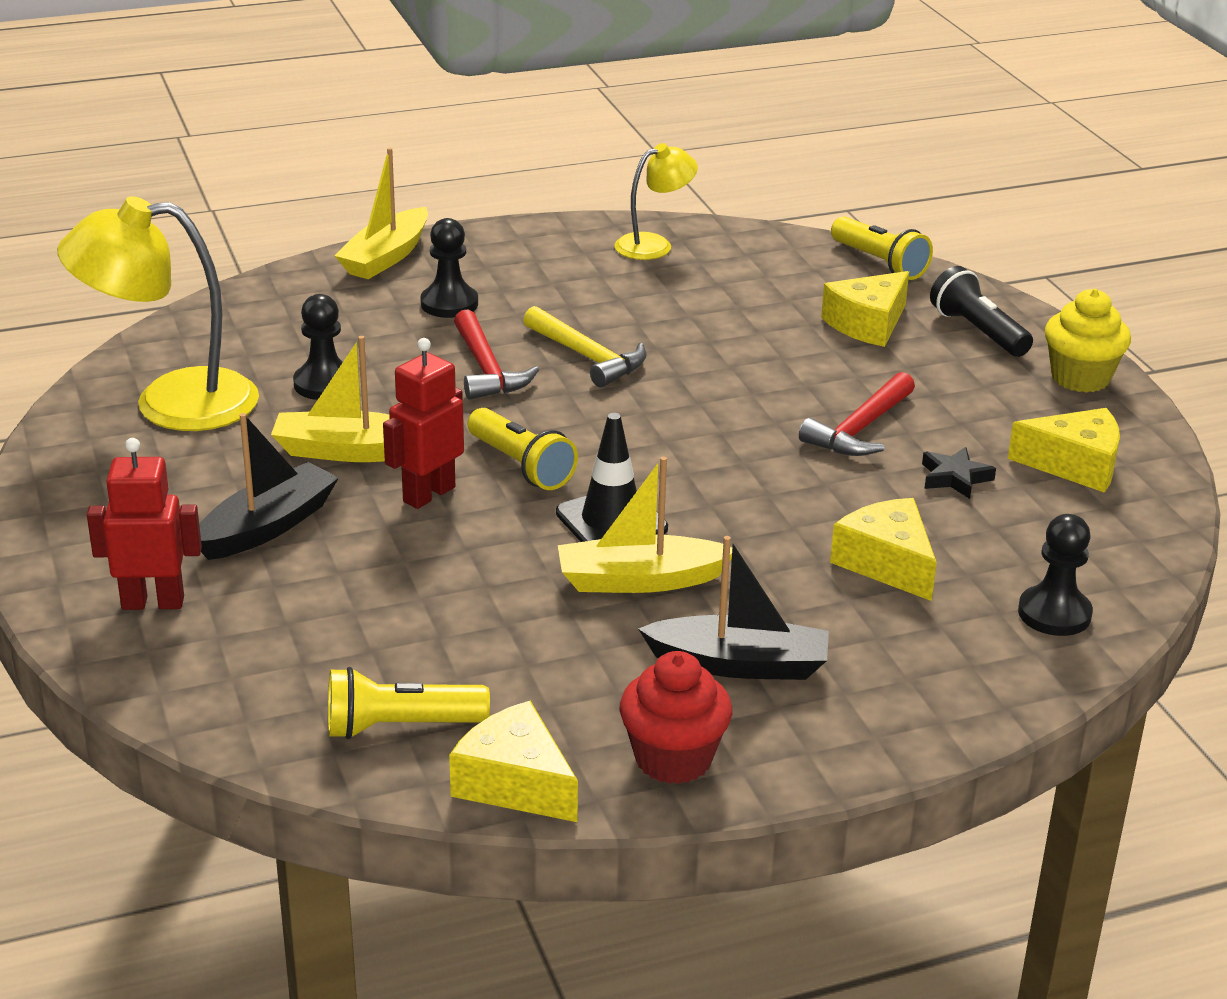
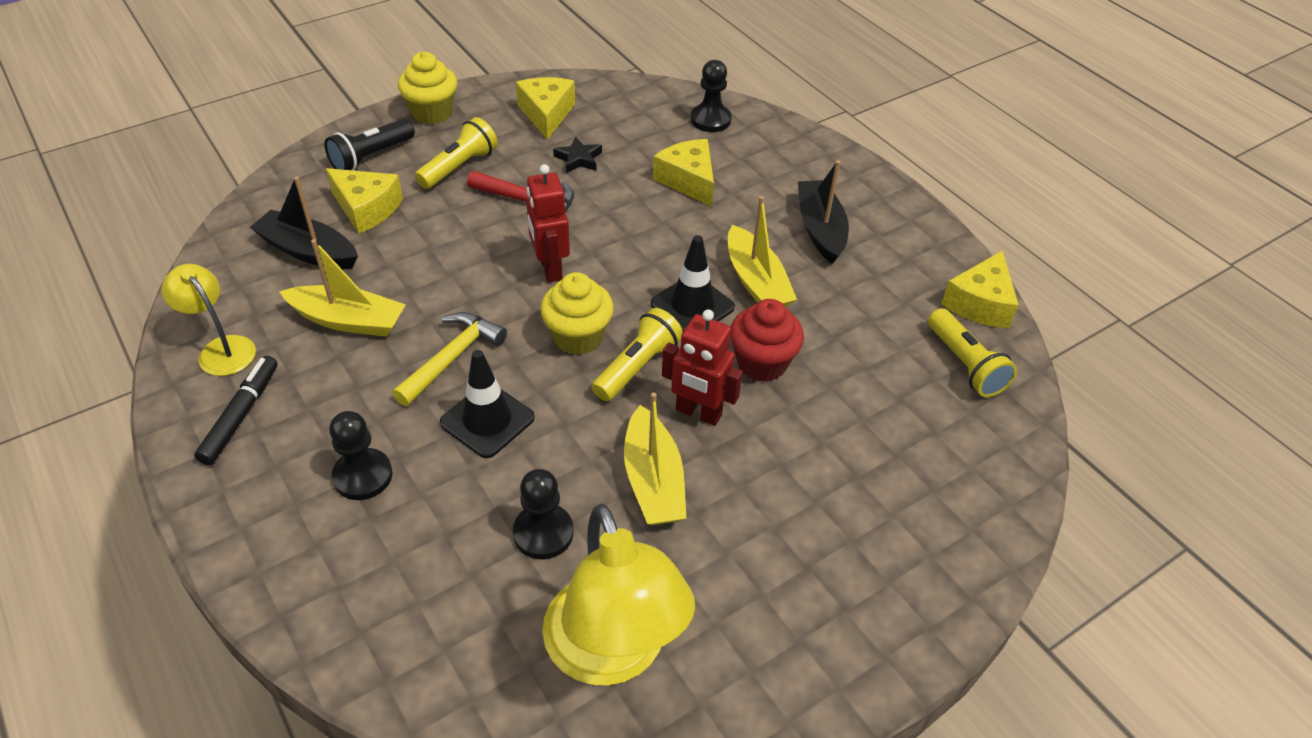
camera: 105 degrees left, 15 degrees up
red robot [87,438,202,610] -> red robot moved to [526,164,570,282]
black boat [199,413,339,560] -> black boat moved to [250,176,358,269]
yellow boat [334,148,428,279] -> yellow boat moved to [279,239,406,337]
red hammer [454,309,539,400] -> black traffic cone [440,350,535,458]
red cupcake [620,651,732,784] -> red cupcake moved to [730,299,804,382]
yellow cheese [830,498,937,601] -> yellow cheese turned 105 degrees clockwise [653,139,714,207]
yellow flashlight [831,216,933,280] -> yellow flashlight moved to [415,117,498,189]
none -> black marker [194,356,278,465]
none -> yellow cupcake [540,272,614,355]

